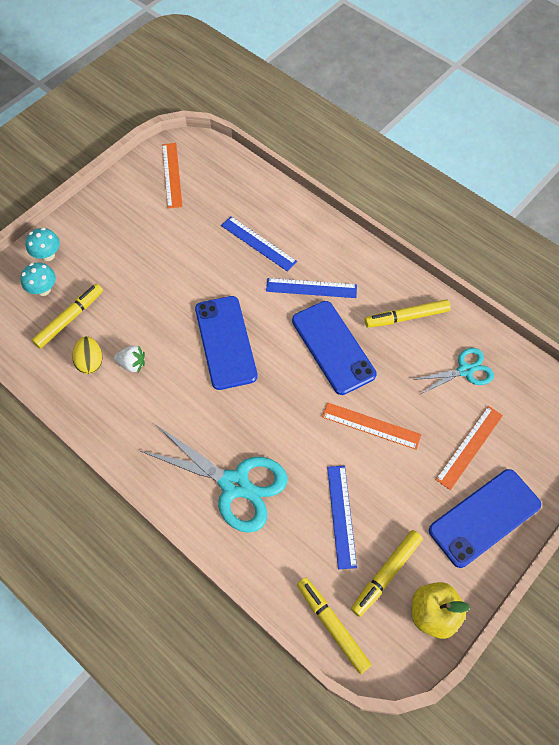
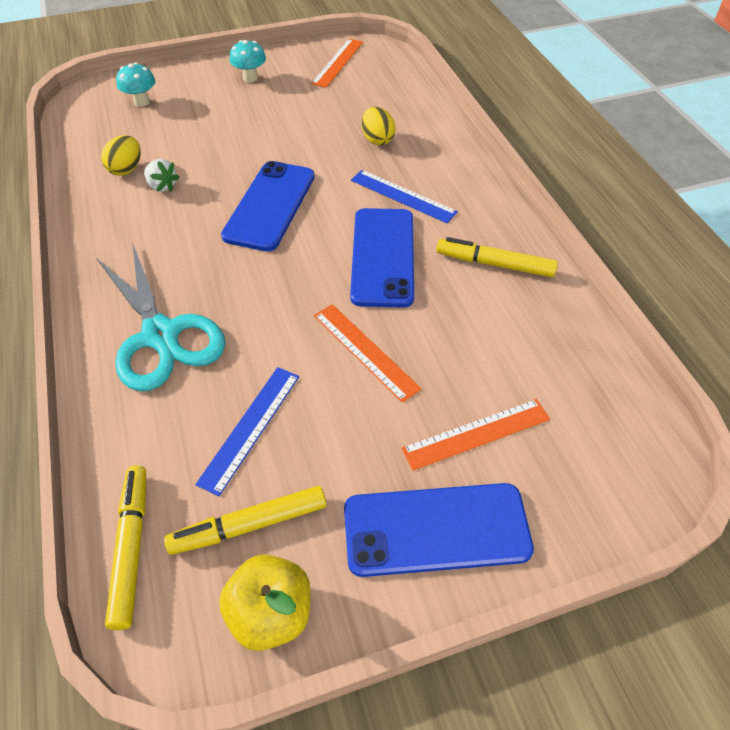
camera: 30 degrees right, 10 degrees down
turquoise mushroom [25,228,60,261] -> turquoise mushroom moved to [229,40,266,82]
yellow marker [32,284,103,349] -> none
blue ruler [221,216,297,272] -> yellow egg [362,107,396,146]
turquoise scissors [413,348,494,394] -> none

